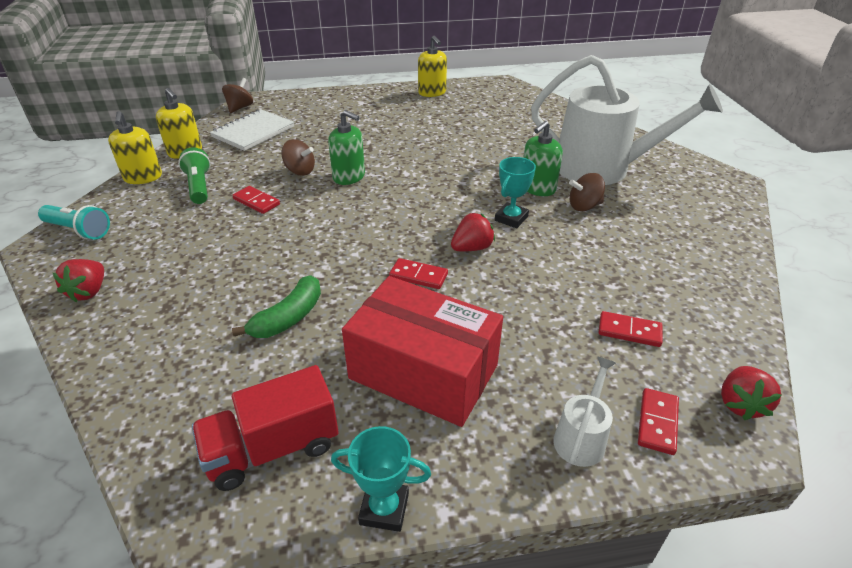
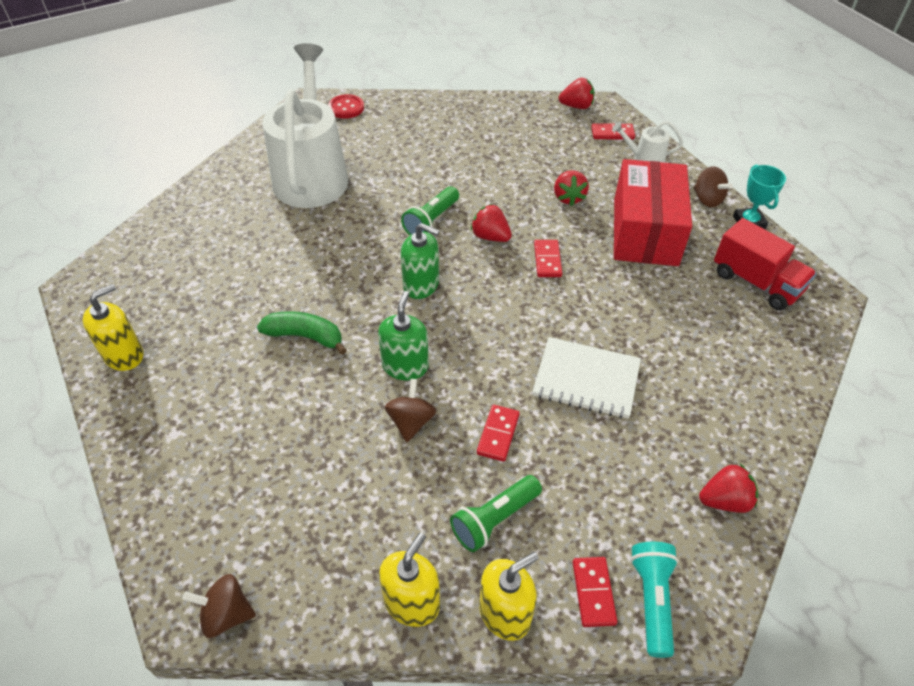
camera: 110 degrees left, 10 degrees up
white notebook [210,109,294,151] -> white notebook moved to [533,337,641,419]
green banana [232,275,321,338] -> green banana moved to [257,311,347,355]
turquoise trophy [495,157,536,228] -> green flashlight [401,186,459,235]
green soap dispenser [523,121,563,196] -> green soap dispenser moved to [401,223,439,299]
brown spinning top [569,173,605,211] -> brown spinning top moved to [694,166,733,207]
red domino [599,311,662,347] -> red domino moved to [573,557,617,627]
none -> red button [328,94,364,119]
none -> red strawberry [554,170,589,206]

